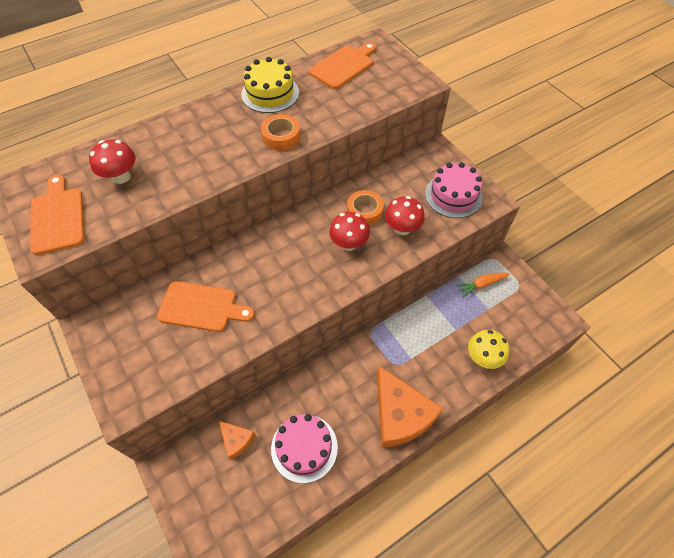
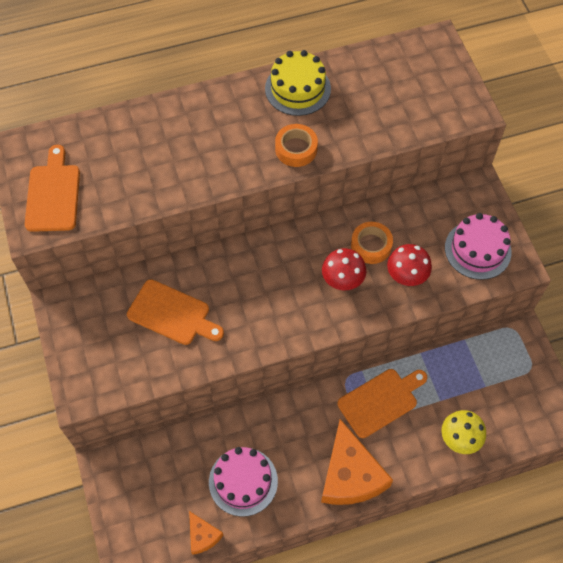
camera: 15 degrees right, 5 degrees up
red mushroom [89,139,136,184] -> none
orange cheese [219,421,255,460] -> orange cheese moved to [189,511,224,555]
orange cutting board [309,42,376,89] -> orange cutting board moved to [338,369,427,438]
orange carrot [456,272,510,298] -> none

